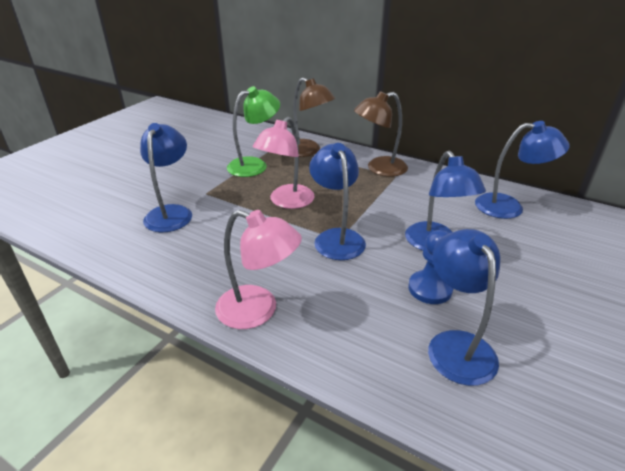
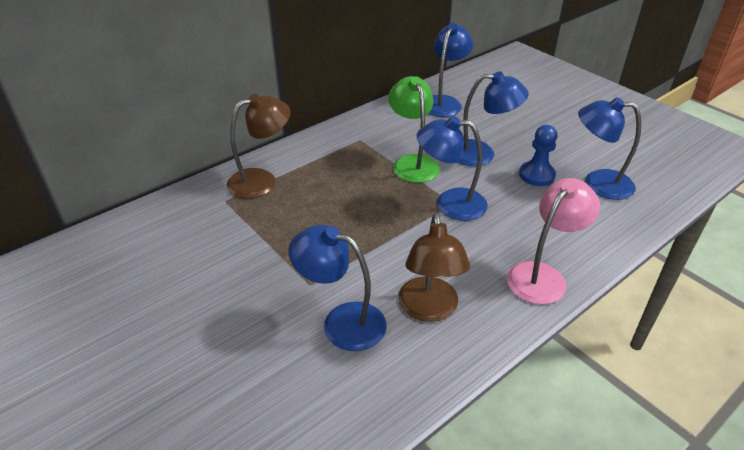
camera: 70 degrees left, 5 degrees up
green lamp [227,86,280,177] -> green lamp moved to [388,76,440,183]
pink lamp [253,117,315,209] -> none
brown lamp [354,91,408,177] -> brown lamp moved to [398,213,470,322]

